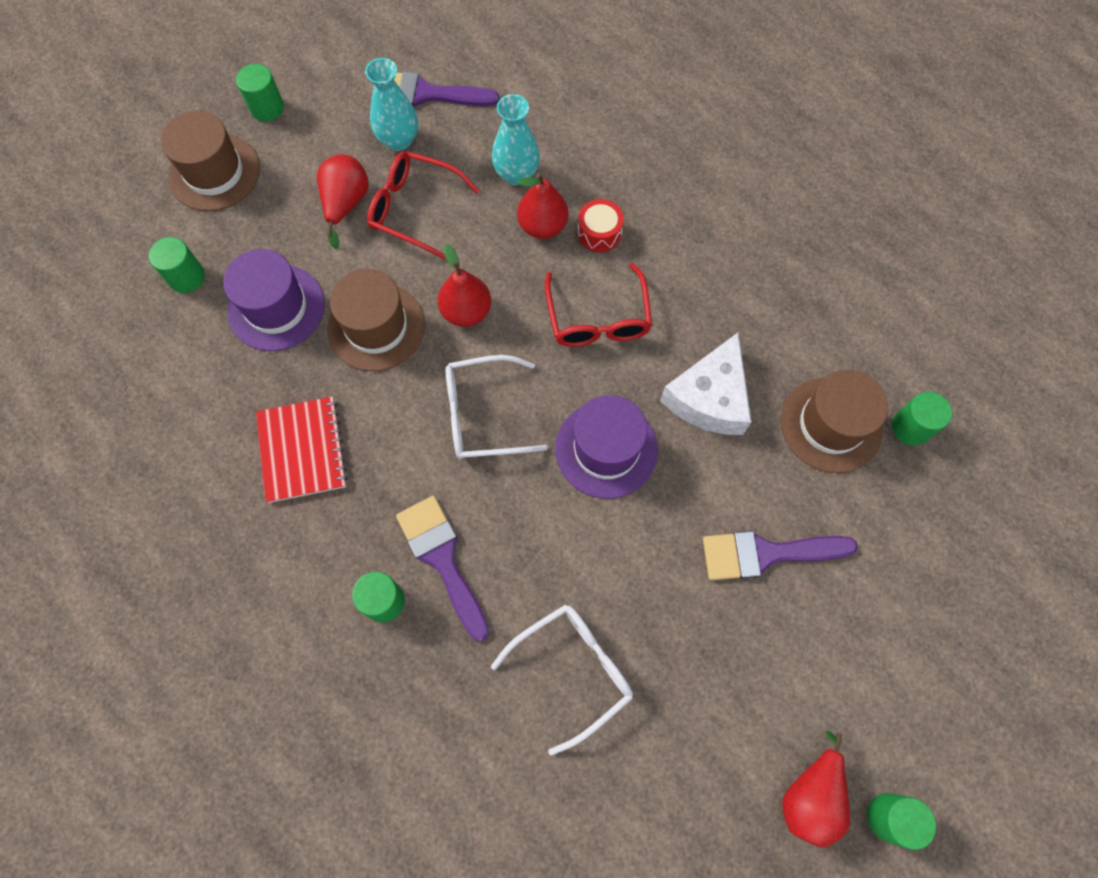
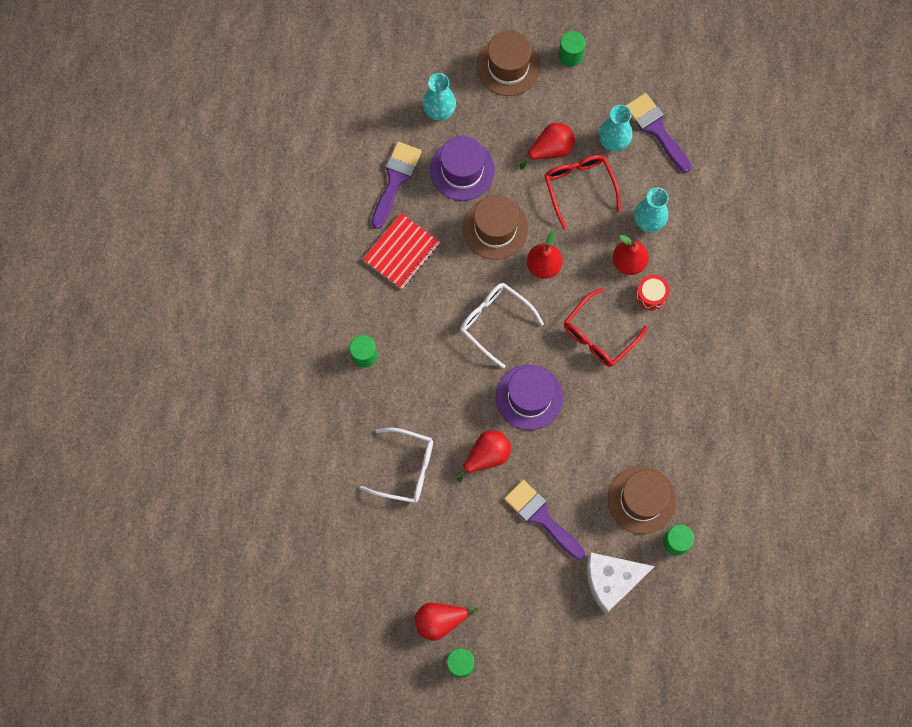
camera: 50 degrees right, 5 degrees up
green cylinder [149,237,205,293] -> turquoise vase [423,73,456,121]
purple brush [396,496,489,642] -> purple brush moved to [372,142,422,229]
white cheese [660,333,751,435] -> white cheese moved to [587,552,655,614]
none -> red pear [456,431,511,482]

